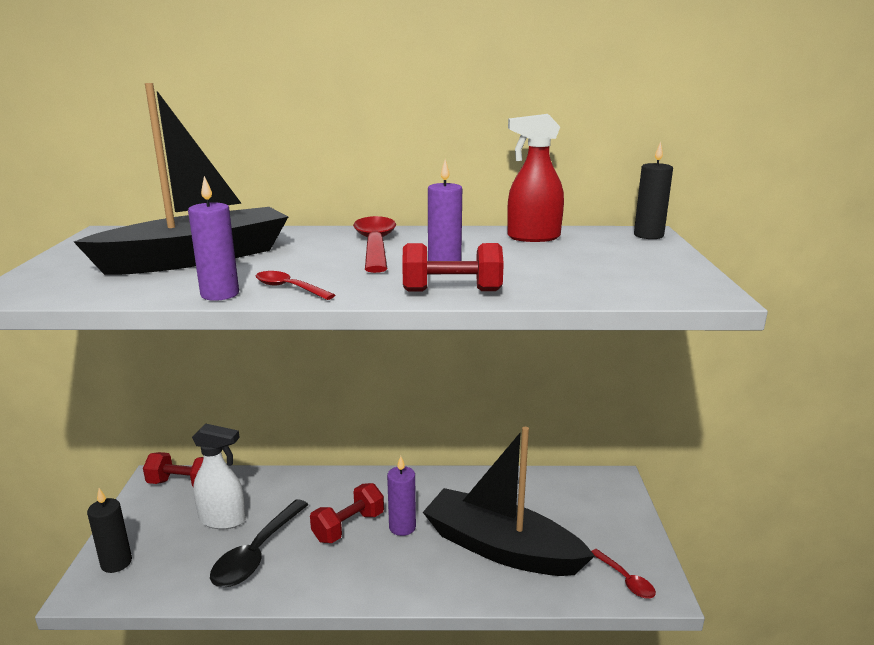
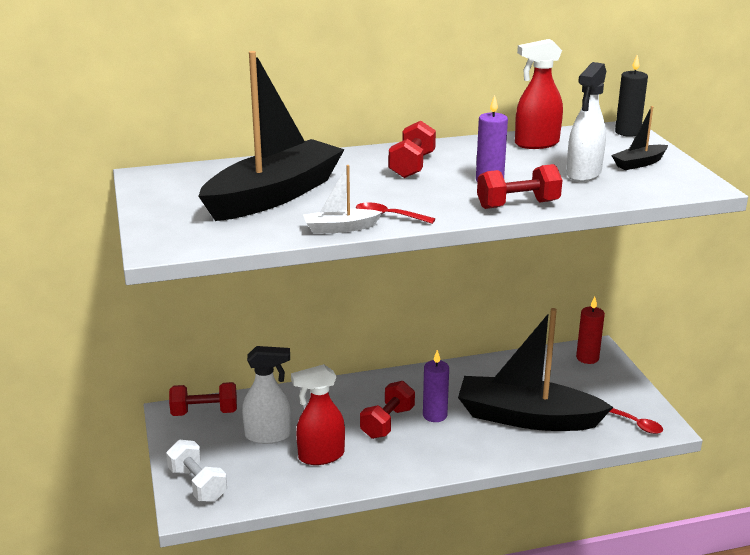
camera: 15 degrees left, 5 degrees up
black candle [87,488,132,573] -> white dumbbell [166,440,227,502]
purple candle [188,176,239,301] -> white boat [303,165,382,234]
black spoon [210,499,309,587] -> red spray bottle [291,364,345,465]
red spoon [353,216,396,273] -> red dumbbell [389,121,436,178]
none -> white spray bottle [566,62,606,182]
none -> red candle [576,296,605,364]
none -> black boat [611,106,668,170]

